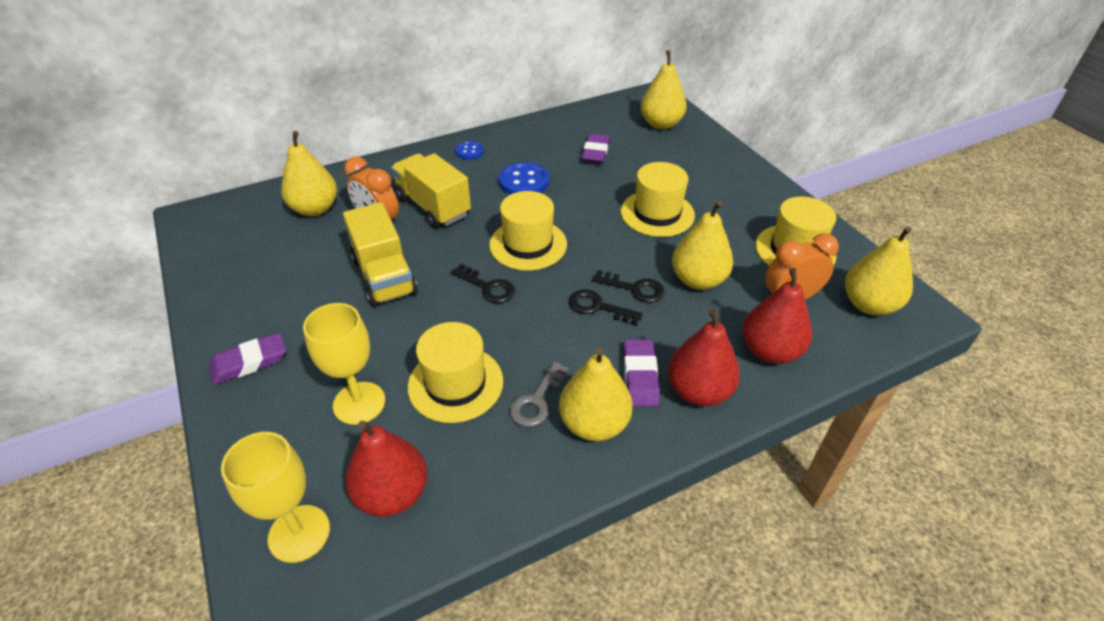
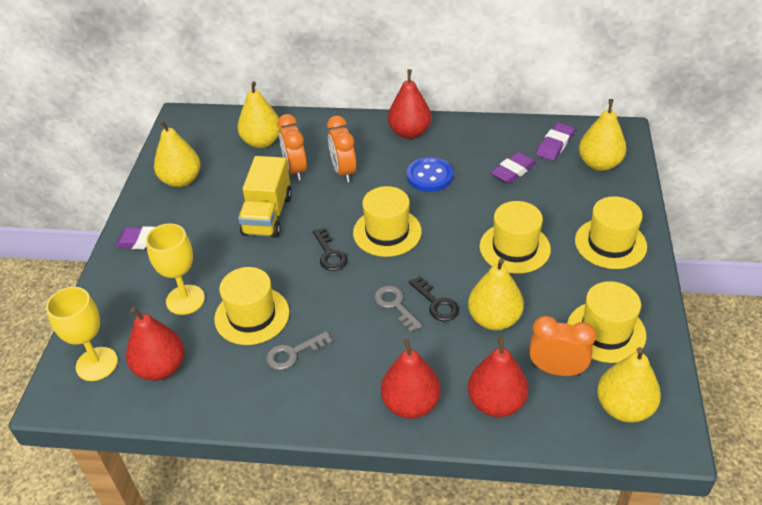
camera: 35 degrees right, 0 degrees up
yellow truck [391,153,471,228] -> orange clock [327,116,356,182]
blue button [455,141,484,160] -> red pear [388,69,431,139]
yellow pear [559,348,633,441] -> yellow pear moved to [154,120,201,187]
black key [569,289,643,325] -> grey key [374,285,423,333]
purple eraser [624,339,660,407] -> purple eraser moved to [536,122,575,161]
none -> yellow hat [575,196,647,269]

